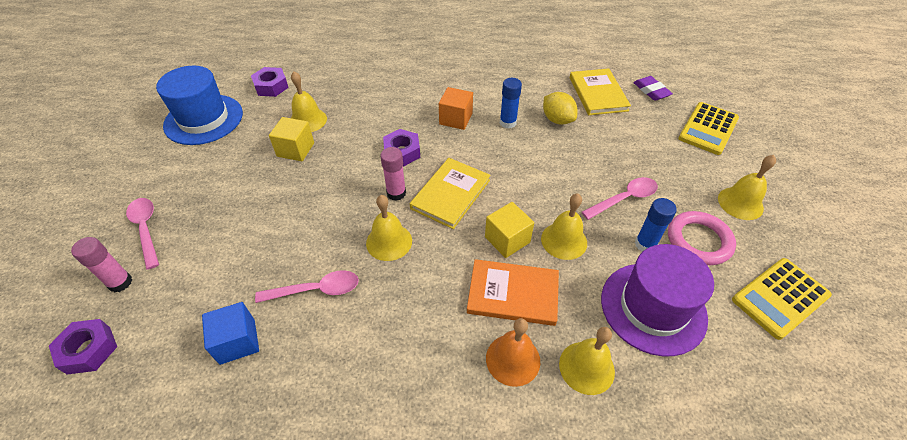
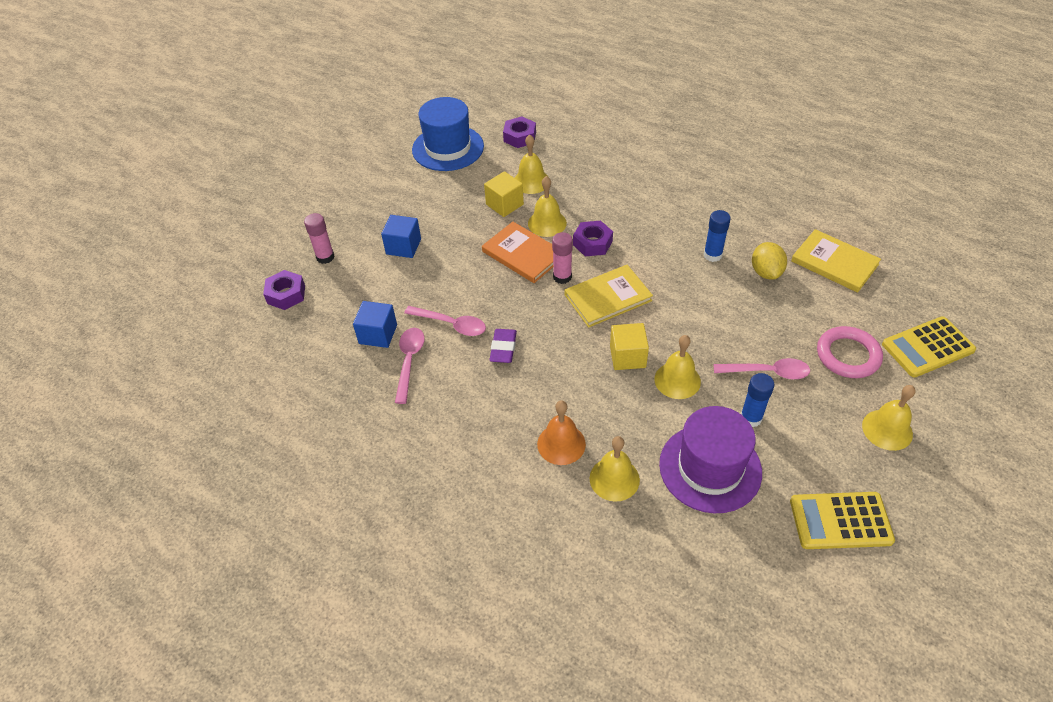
camera: 35 degrees right, 0 degrees up
pink spoon [126,198,159,270] -> pink spoon moved to [395,328,425,404]
yellow bell [366,195,412,261] -> yellow bell moved to [528,176,567,237]
orange cube [439,87,473,130] -> none
orange book [467,259,559,326] -> orange book moved to [482,222,553,283]
yellow book [570,68,631,115] -> yellow book turned 75 degrees counterclockwise [791,229,881,293]
purple eraser [633,76,673,101] -> purple eraser moved to [490,329,517,363]
pink ring [668,211,736,265] -> pink ring moved to [817,326,883,378]
none -> blue cube [381,215,421,258]

